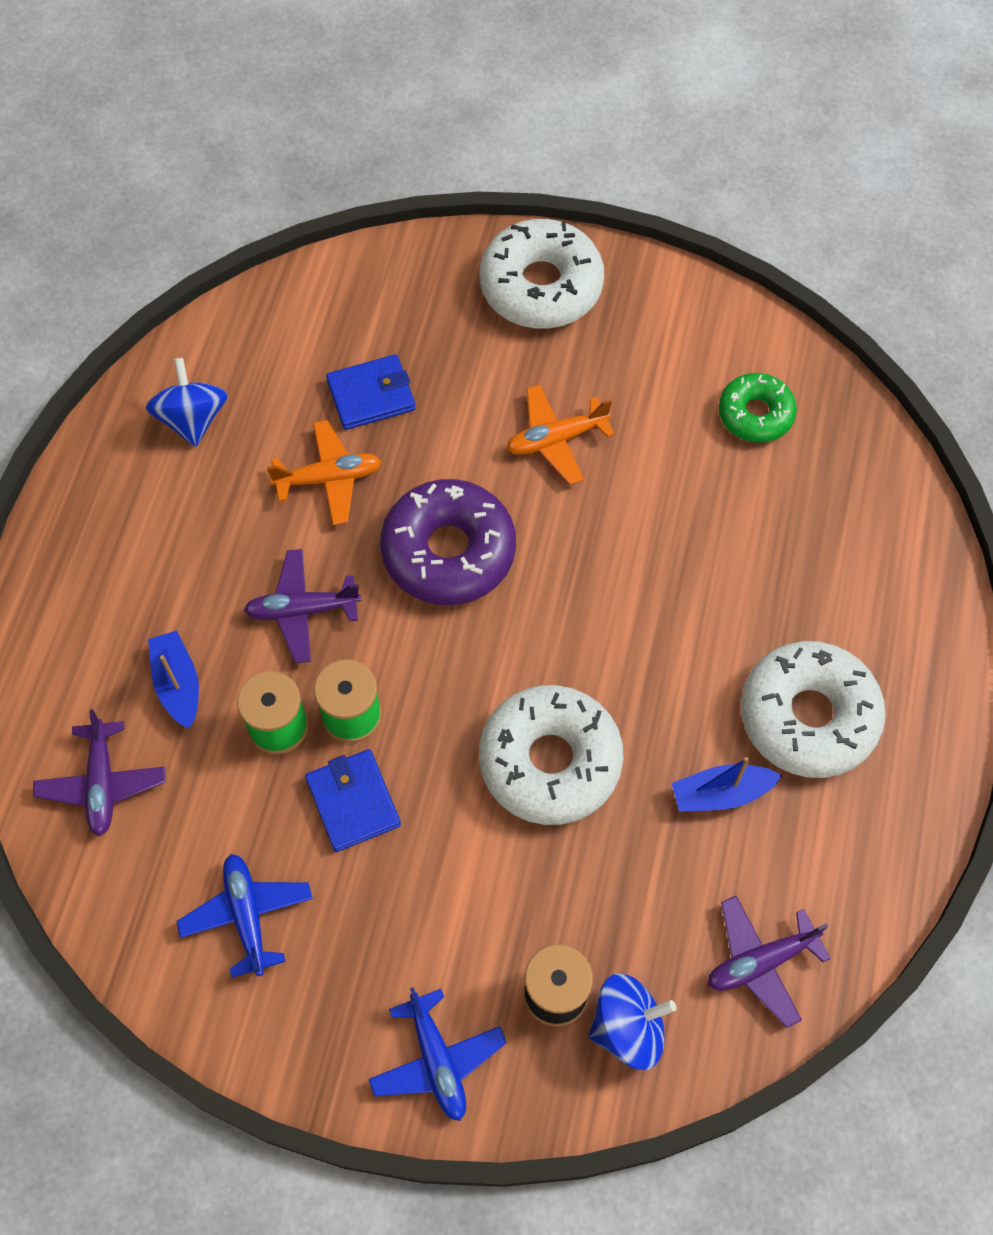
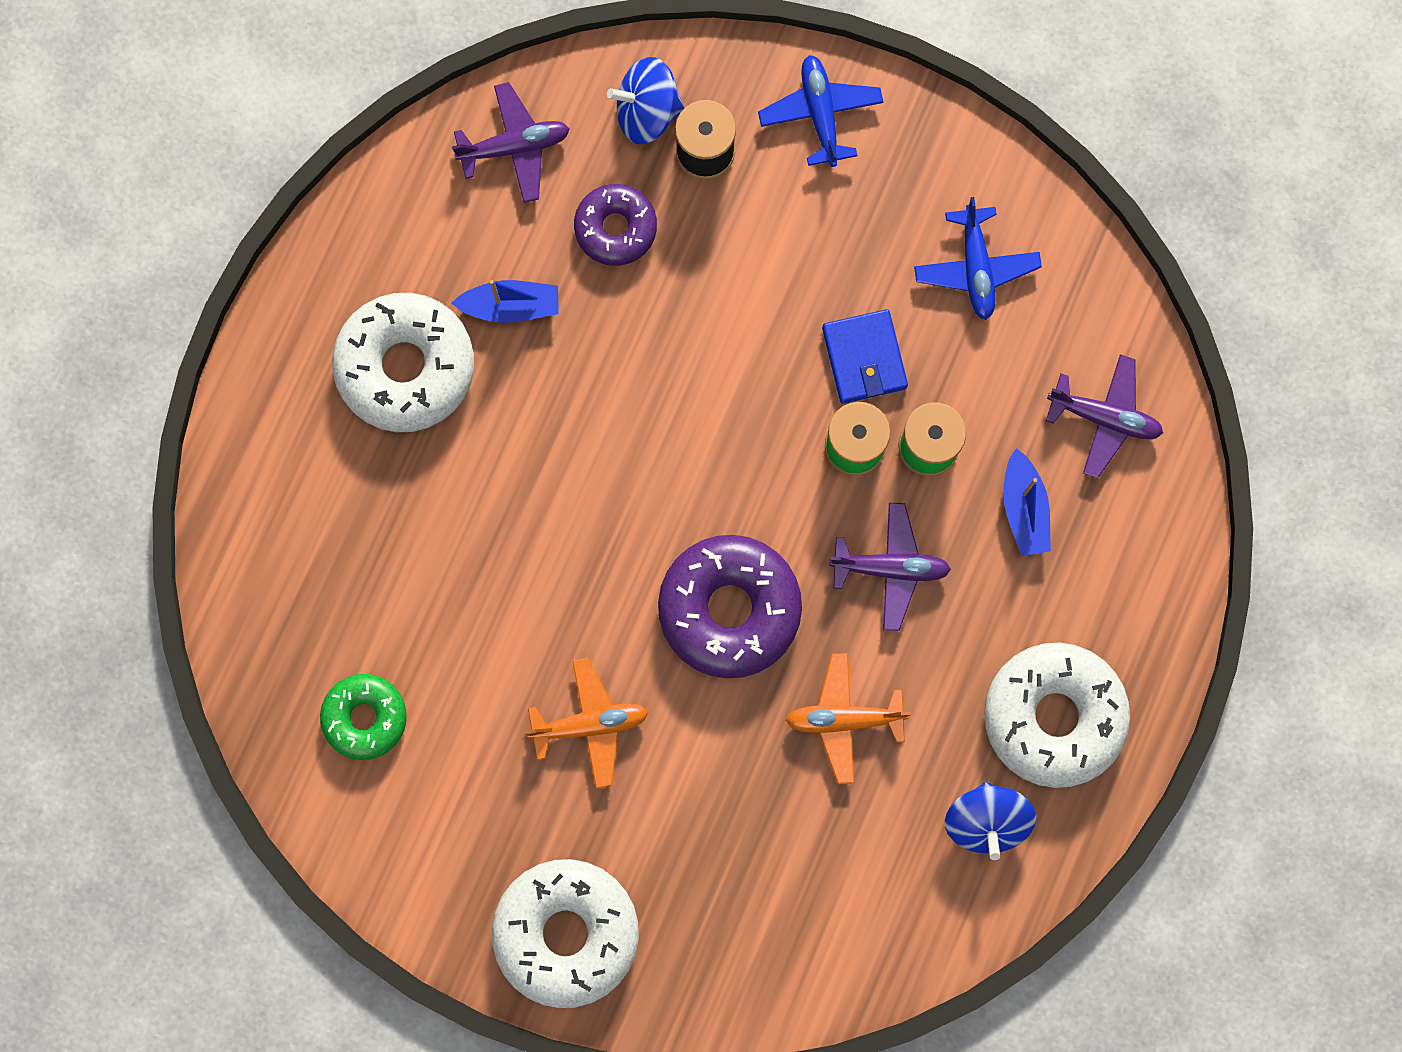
camera: 170 degrees left, 15 degrees up
purple plane [33,709,165,836] -> purple plane turned 105 degrees clockwise [1046,354,1163,478]
blue wallet [326,354,415,430] -> none
white donut [479,685,624,825] -> white donut moved to [984,643,1130,788]
none -> purple donut [574,184,657,266]

